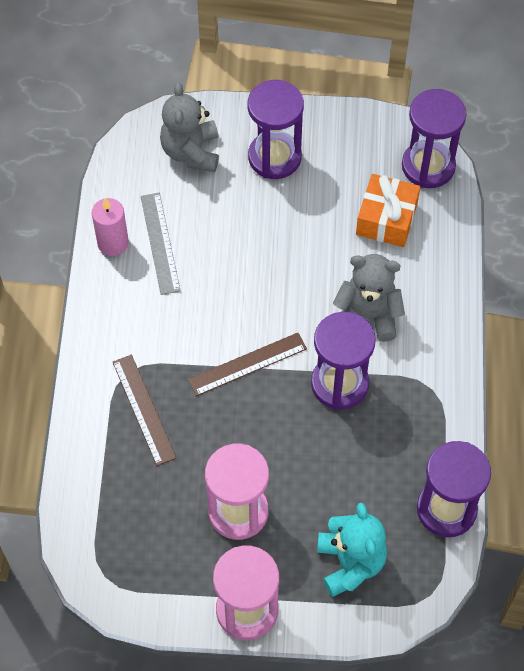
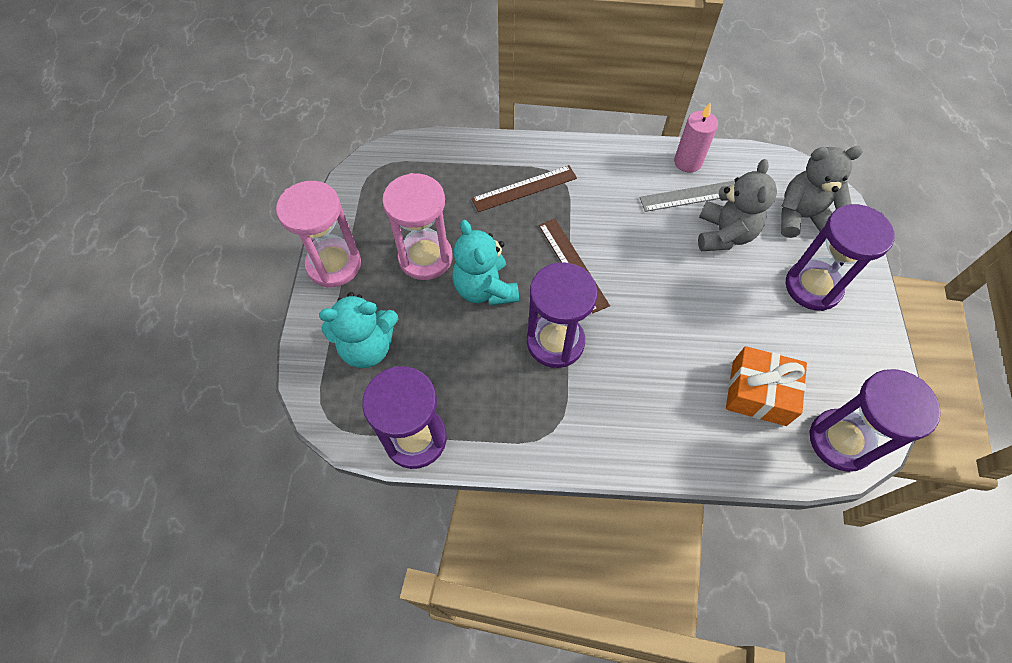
camera: 90 degrees right, 0 degrees up
grey teddy bear [333,254,405,342] -> grey teddy bear moved to [698,159,777,251]
none -> turquoise teddy bear [452,220,519,306]

